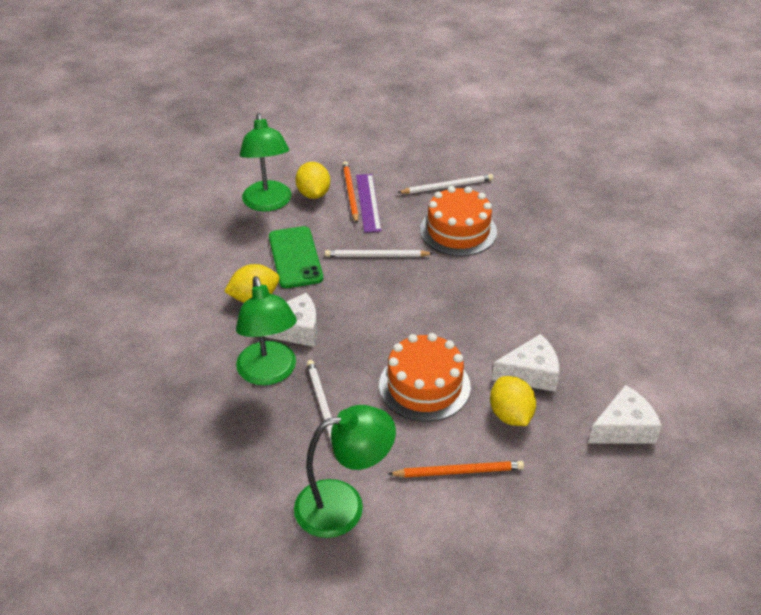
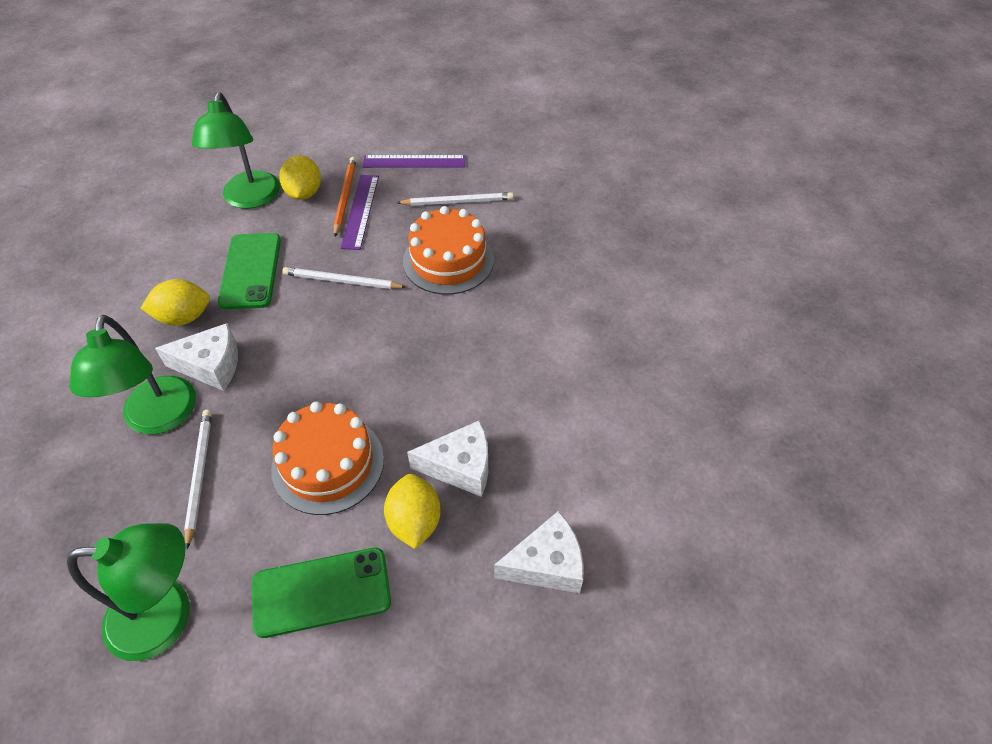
camera: 10 degrees right, 10 degrees up
orange pencil [388,461,524,477] -> green phone [252,548,391,638]
none -> purple ruler [363,155,466,168]

